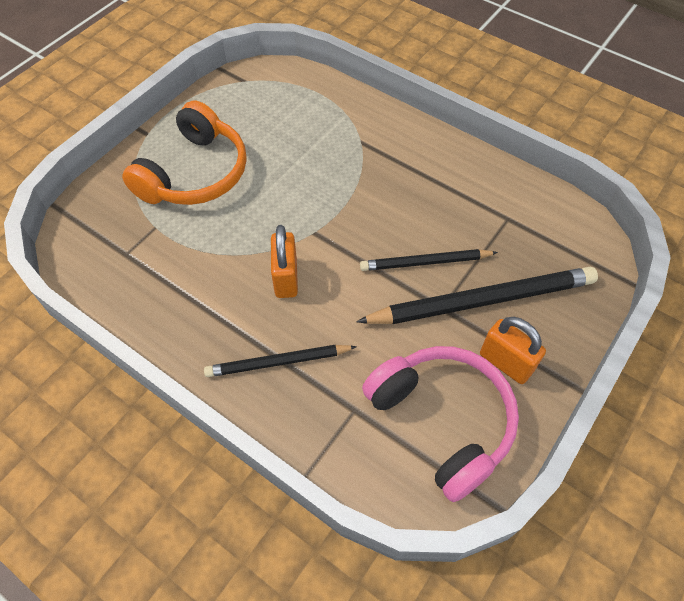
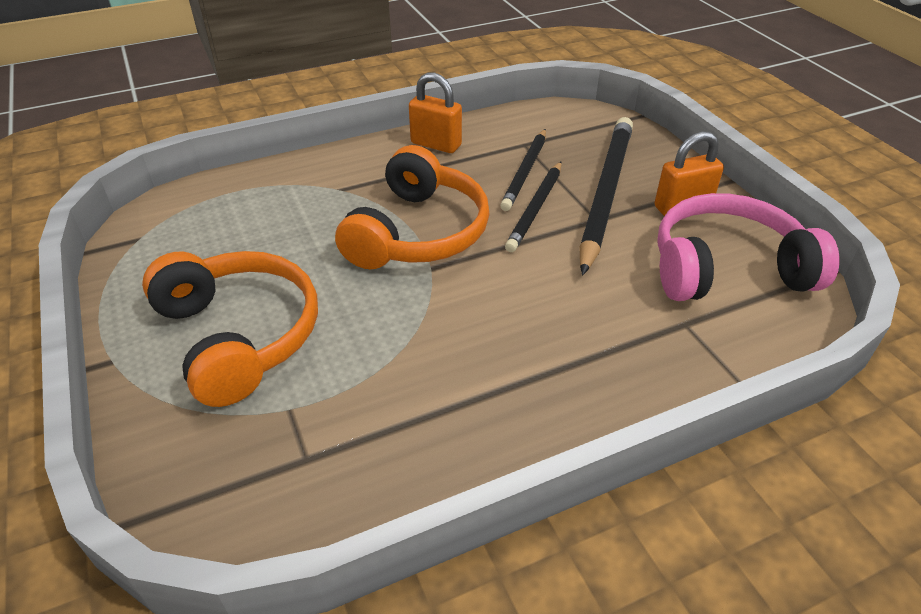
camera: 60 degrees left, 15 degrees down
black pencil [204,345,357,377] -> black pencil moved to [500,129,546,211]
orange padlock [271,225,298,298] -> orange padlock moved to [409,72,462,153]
none -> orange headphones [335,145,490,270]

